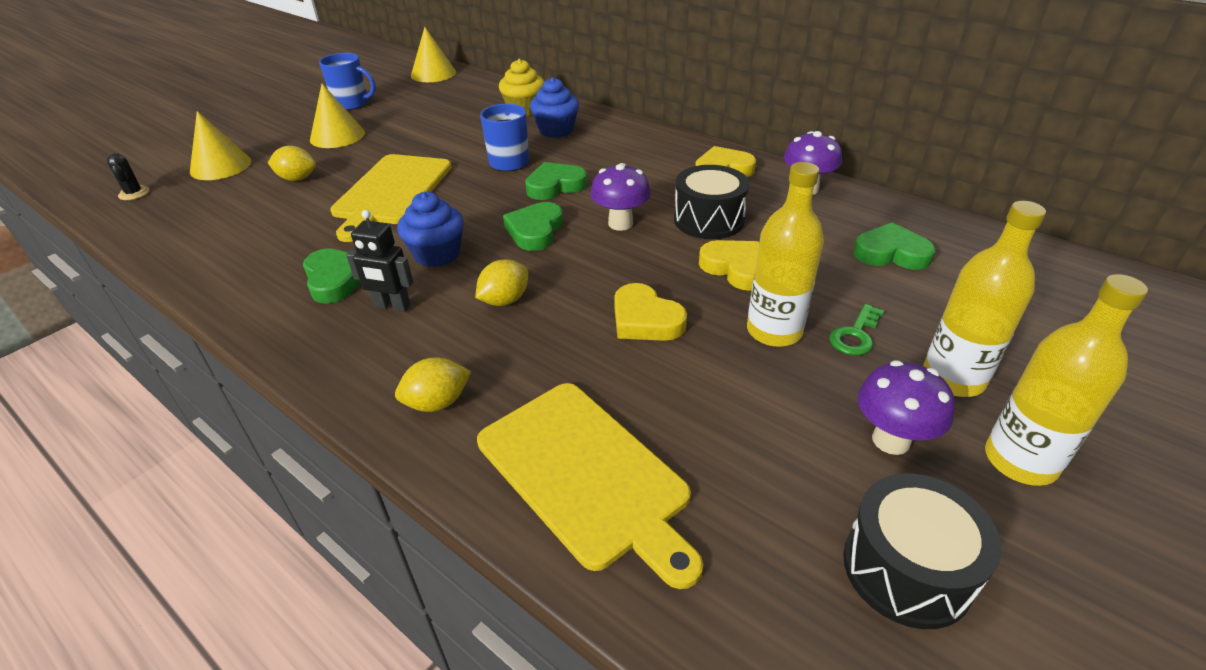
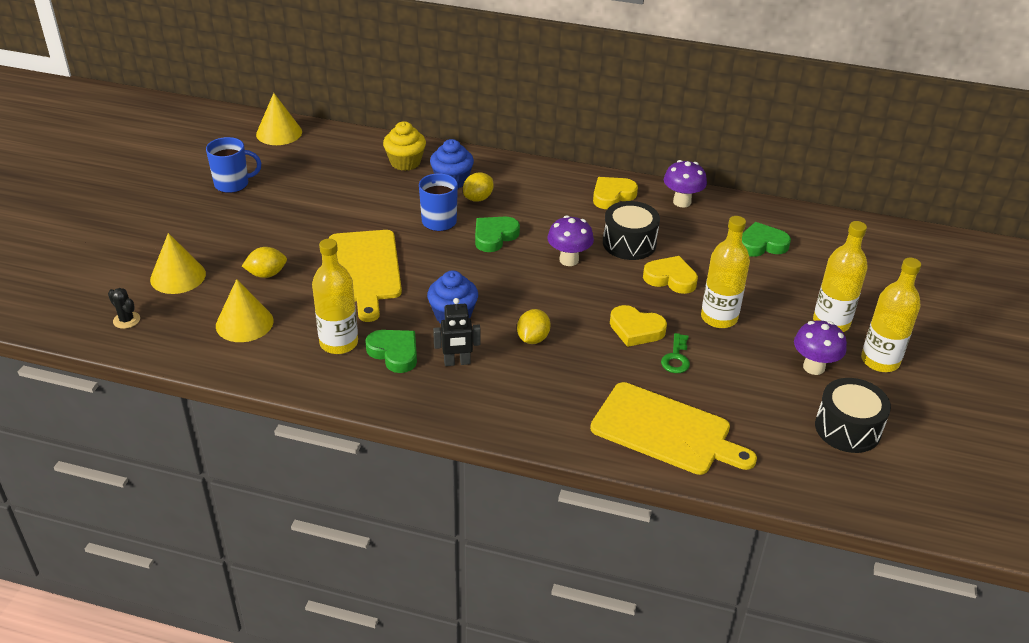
camera: 25 degrees left, 0 degrees up
yellow cone [310,83,365,148] -> yellow cone moved to [216,279,273,342]
yellow lemon [395,358,471,412] -> yellow lemon moved to [463,172,494,202]
green heart [503,202,563,251] -> none
green key [829,304,884,355] -> green key moved to [661,333,690,373]
none -> yellow bottle [312,239,358,354]

